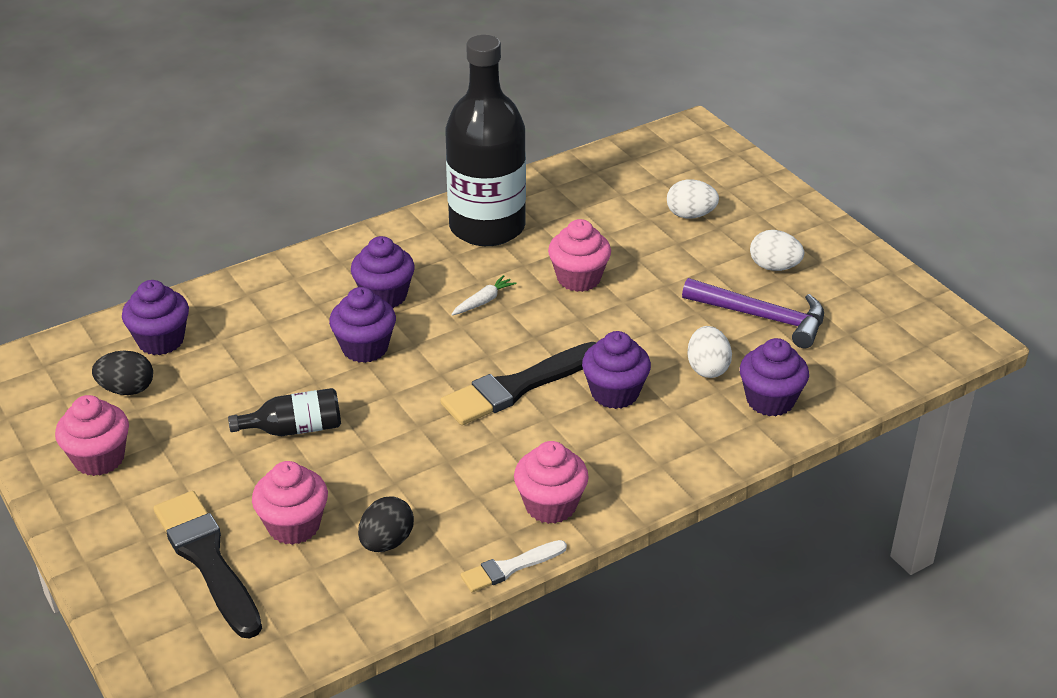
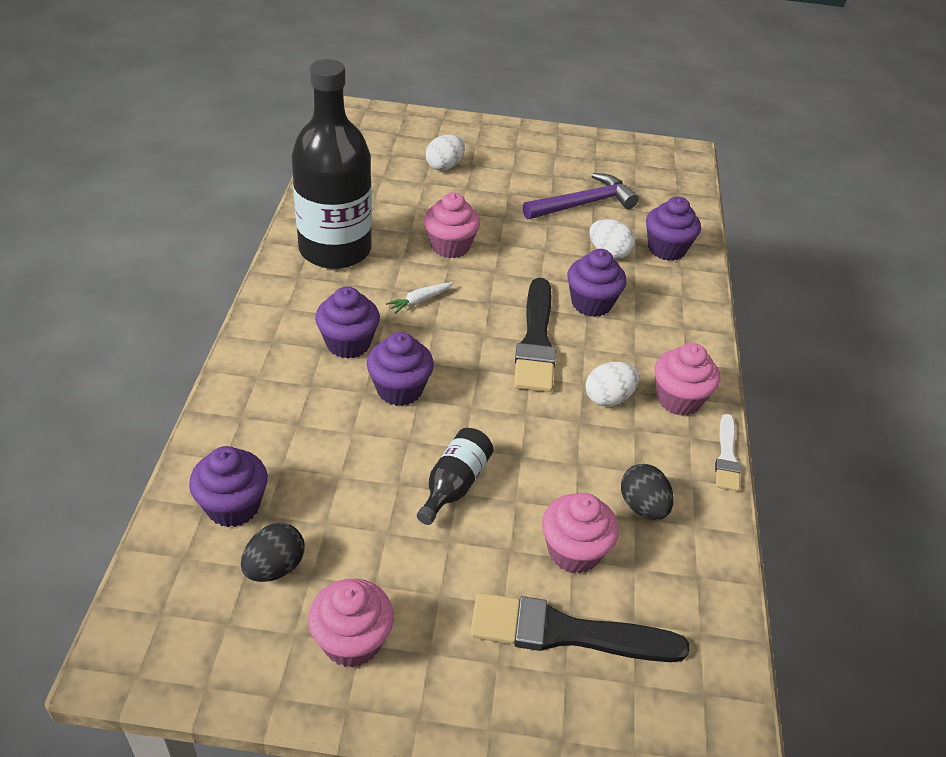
camera: 55 degrees left, 5 degrees up
white carrot [451,275,517,316] -> white carrot turned 120 degrees counterclockwise [386,282,453,314]
white egg [750,230,804,271] -> white egg moved to [585,362,639,407]

